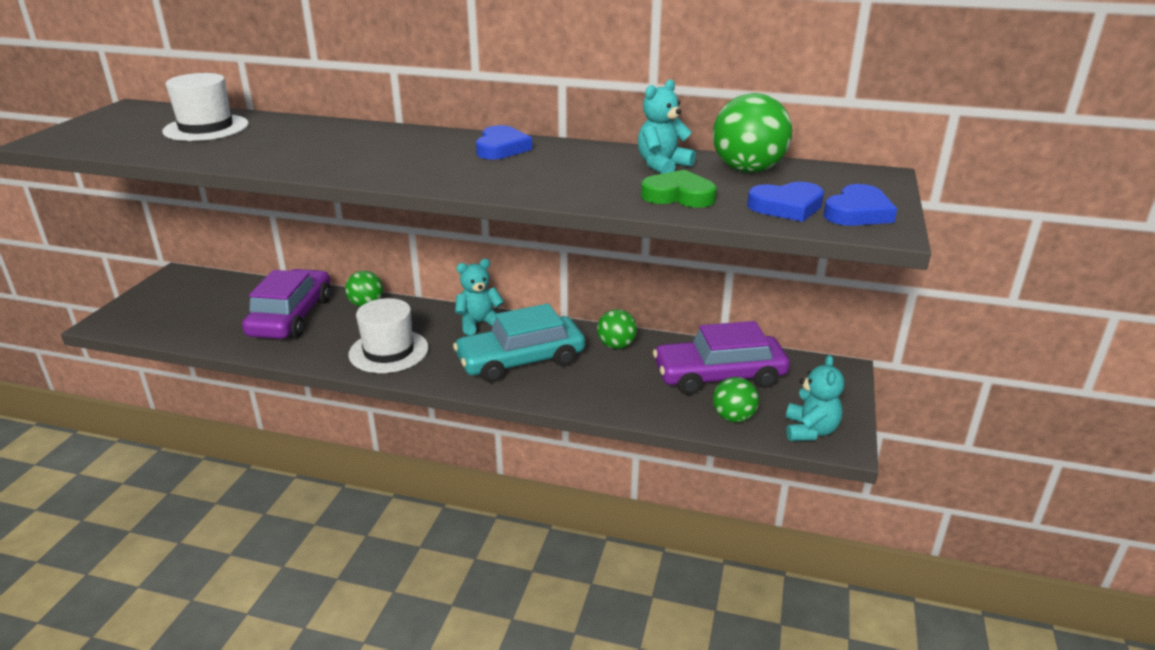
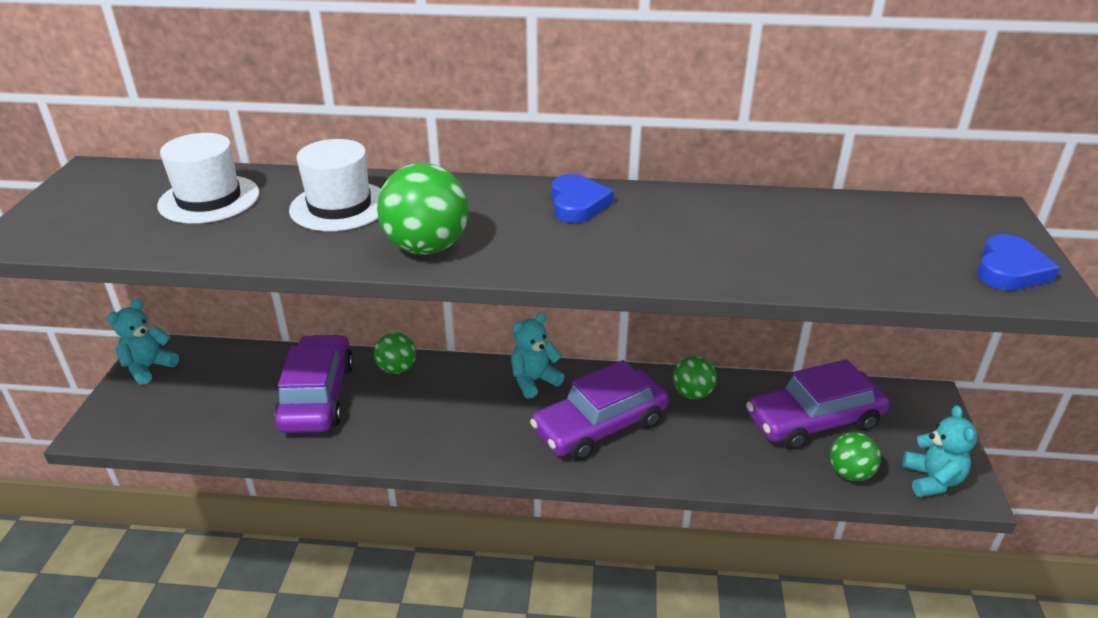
camera: 10 degrees left, 5 degrees up
white hat [349,298,429,373] -> white hat moved to [289,139,381,231]
turquoise car [453,303,585,383] -> purple car [530,360,669,461]
turquoise teddy bear [638,80,696,174] -> turquoise teddy bear moved to [107,299,179,385]
green heart [641,170,717,208] -> none
green ball [713,93,792,173] -> green ball moved to [377,163,469,255]
blue heart [747,182,824,222] -> none

